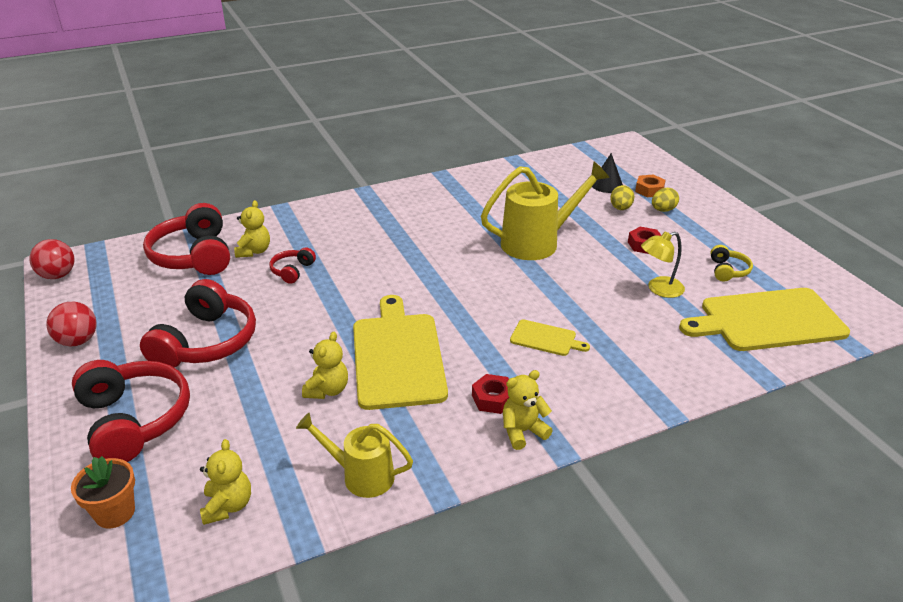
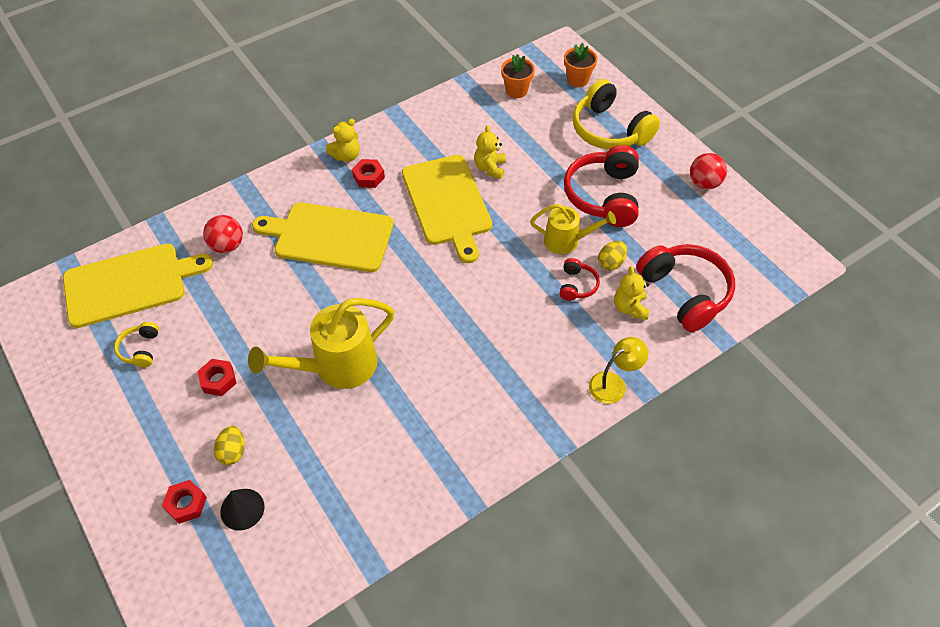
camera: 170 degrees right, 20 degrees up
red ball [29,239,74,279] -> red ball moved to [203,215,243,253]
red headphones [72,360,190,462] -> yellow headphones [572,79,660,149]
yellow teddy bear [200,439,251,525] -> orange flower pot [501,54,535,98]
yellow watering can [296,413,413,498] -> yellow watering can moved to [530,204,616,254]
yellow cutting board [510,319,590,356] -> yellow cutting board [252,202,394,272], size x2.14
orange nut [635,175,666,197] -> red nut [162,480,207,524]
yellow lamp [641,232,685,298] -> yellow lamp moved to [589,337,648,404]
yellow egg [652,188,679,212] -> yellow egg moved to [598,241,627,271]

